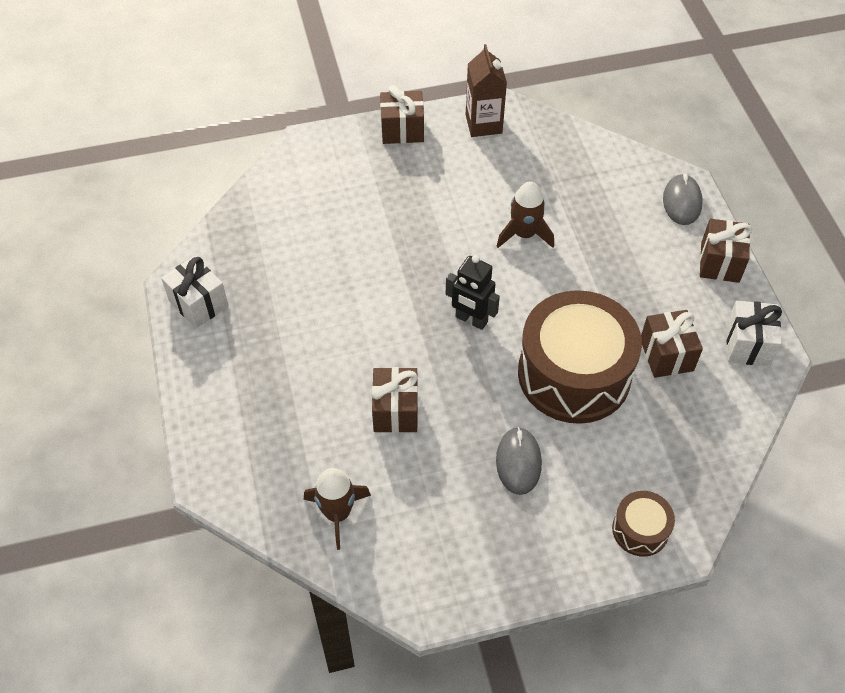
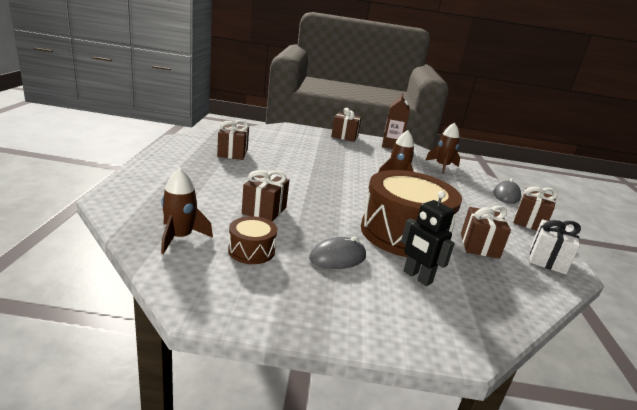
camera: 15 degrees right, 30 degrees down
white gift [161,256,228,328] -> none
black robot [446,255,500,330] -> black robot moved to [401,191,455,286]
grey mouse [496,427,542,495] -> grey mouse turned 45 degrees clockwise [309,237,366,269]
brown drum [612,491,675,557] -> brown drum moved to [228,216,277,264]
none -> brown gift [217,120,249,160]
none -> brown rocket [425,123,460,174]

